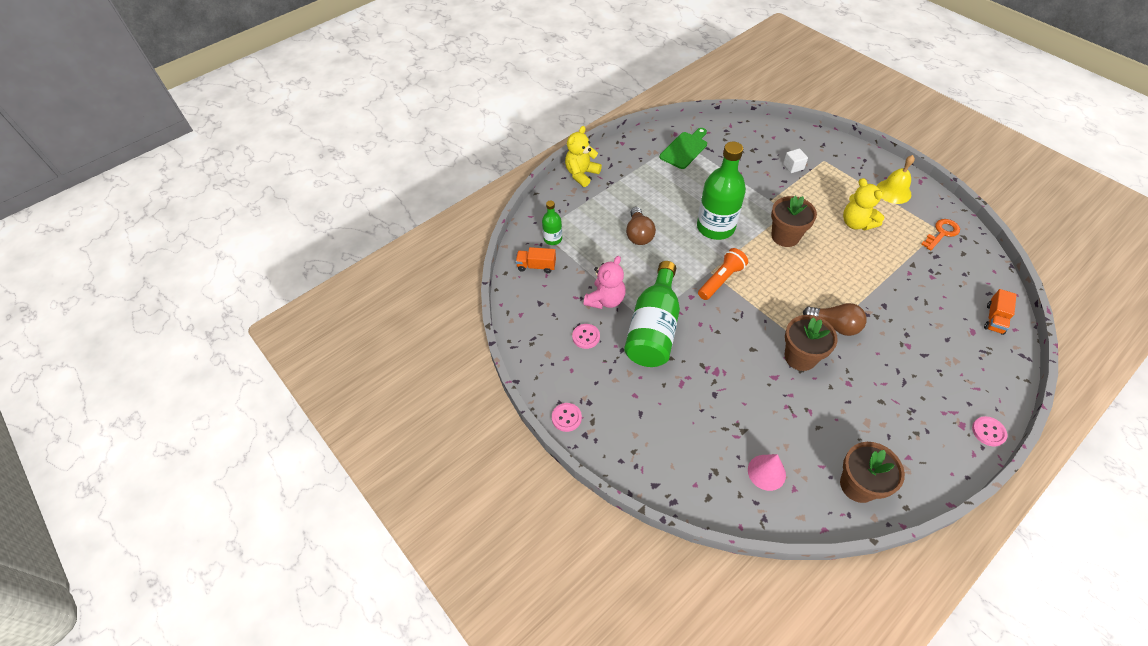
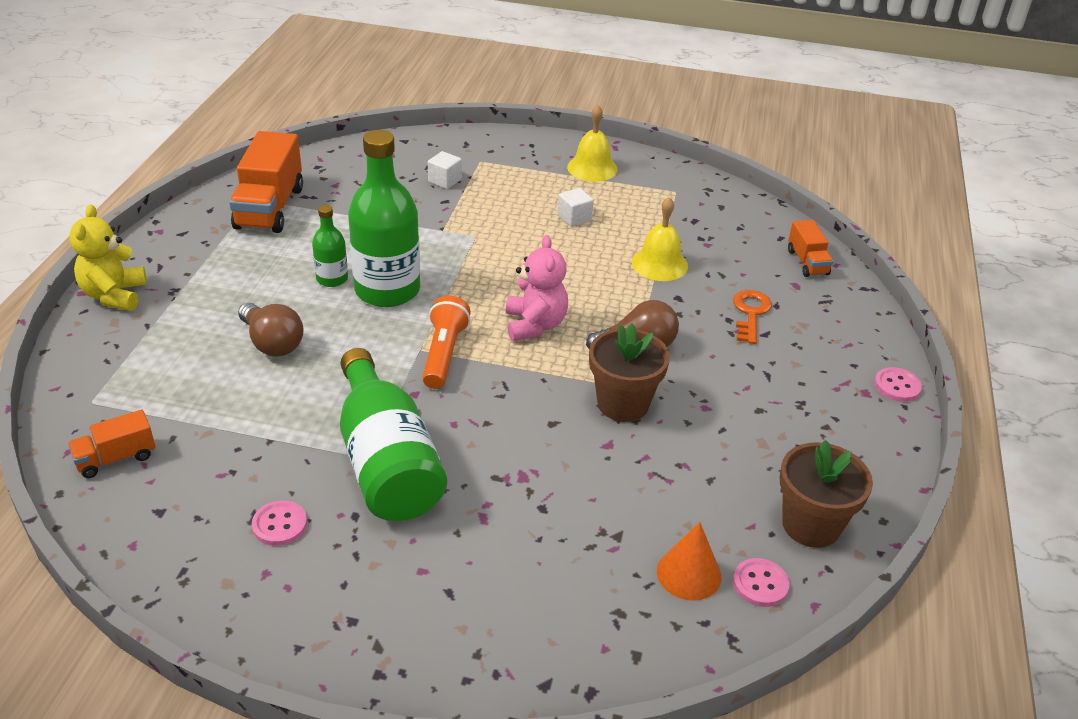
camera: 40 degrees left, 15 degrees down
green bottle [542,201,562,245] -> green bottle moved to [312,205,348,287]
pink button [552,403,582,432] -> pink button moved to [733,558,790,607]
pink teddy bear [584,256,626,309] -> pink teddy bear moved to [506,235,568,341]
green cutting board [660,128,707,169] -> orange truck [229,131,303,233]
pink cone [748,454,786,491] -> orange cone [657,522,722,601]
brown flower pot [771,196,817,247] -> none
yellow teddy bear [843,178,884,230] -> white cube [558,188,594,227]
orange key [921,219,960,251] -> orange key moved to [733,290,772,344]
none -> yellow bell [631,197,688,281]

